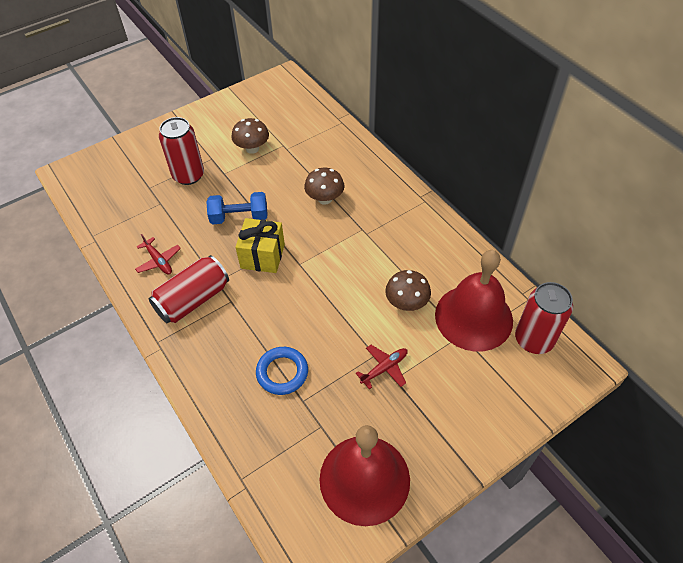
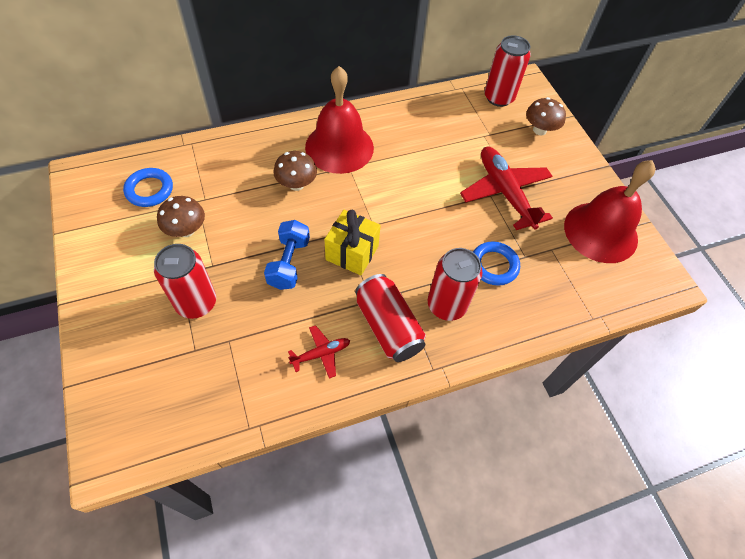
camera: 80 degrees left, 5 degrees up
red plane [355,345,407,389] -> red plane [460,147,553,230], size x2.05
brown mushroom [385,270,431,311] -> brown mushroom moved to [526,97,566,135]
red bell [435,250,513,352] -> red bell moved to [305,66,374,174]
none -> blue ring [123,168,173,207]
none -> red can [428,248,482,321]

